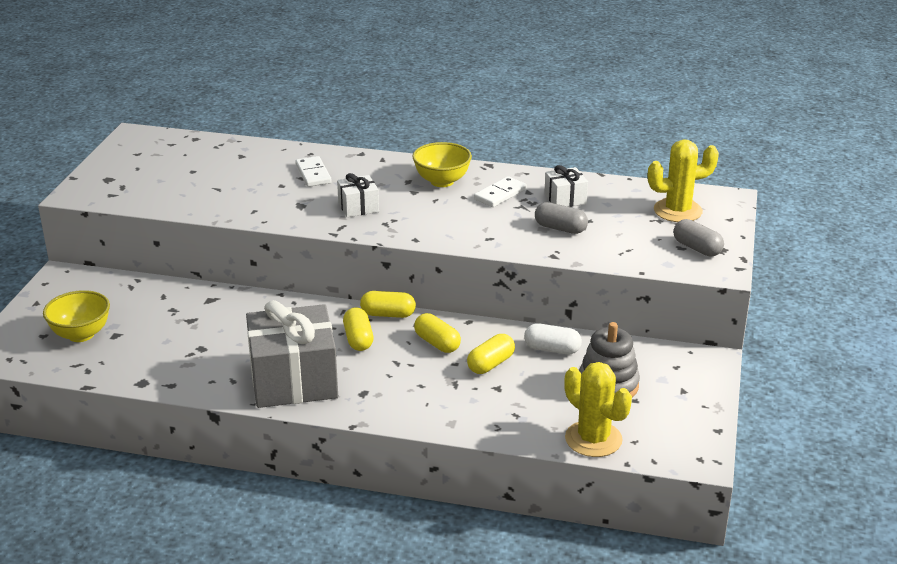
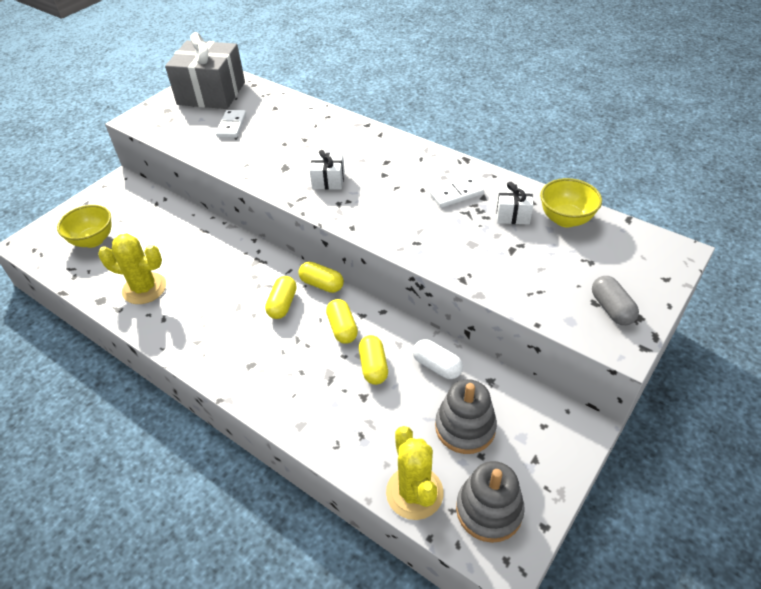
camera: 25 degrees right, 15 degrees up
grey gift [246,300,338,408] -> grey gift moved to [165,32,245,109]
white domino [295,156,332,187] -> white domino moved to [216,110,246,138]
yellow bowl [412,142,472,187] -> yellow bowl moved to [540,178,602,228]
yellow capsule [467,334,515,374] -> yellow capsule turned 75 degrees counterclockwise [359,335,388,385]
grey capsule [535,202,588,234] -> none
yellow cactus [648,139,719,222] -> yellow cactus moved to [98,233,166,304]
none -> grey stacking toy [456,461,525,543]

